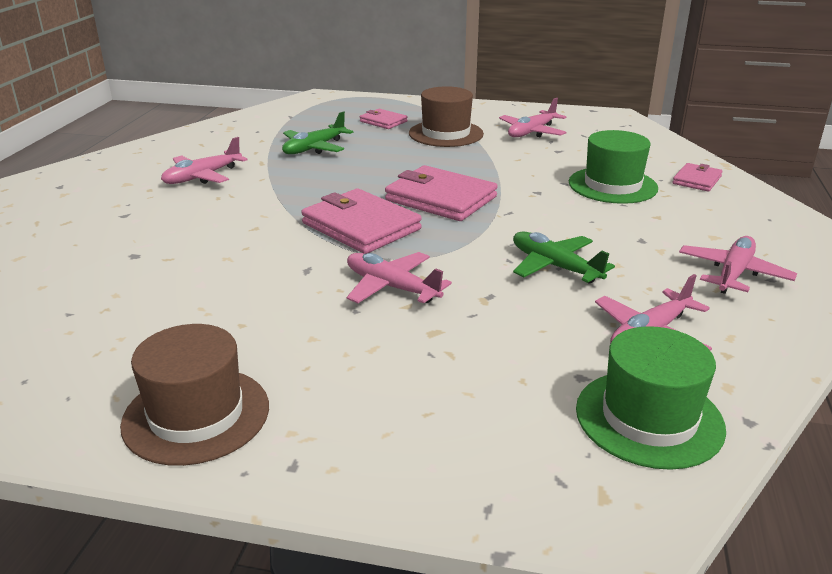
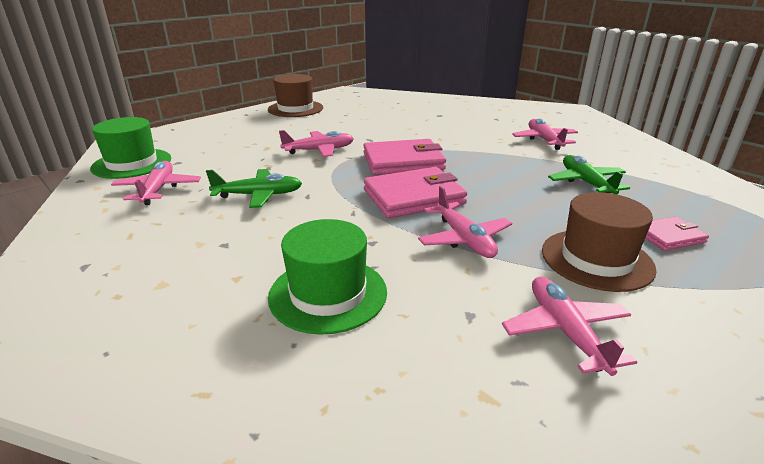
camera: 125 degrees right, 0 degrees up
pink wallet [673,163,723,192] -> none
pink plane [679,236,797,294] -> pink plane moved to [418,186,512,258]

